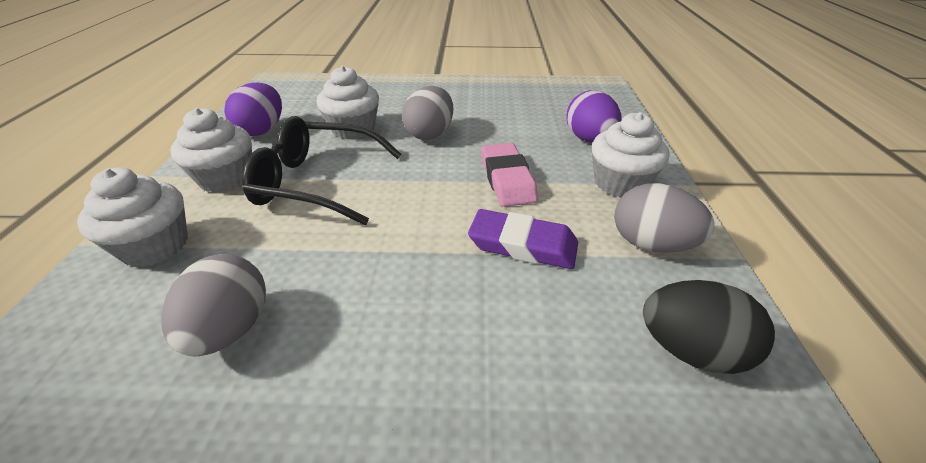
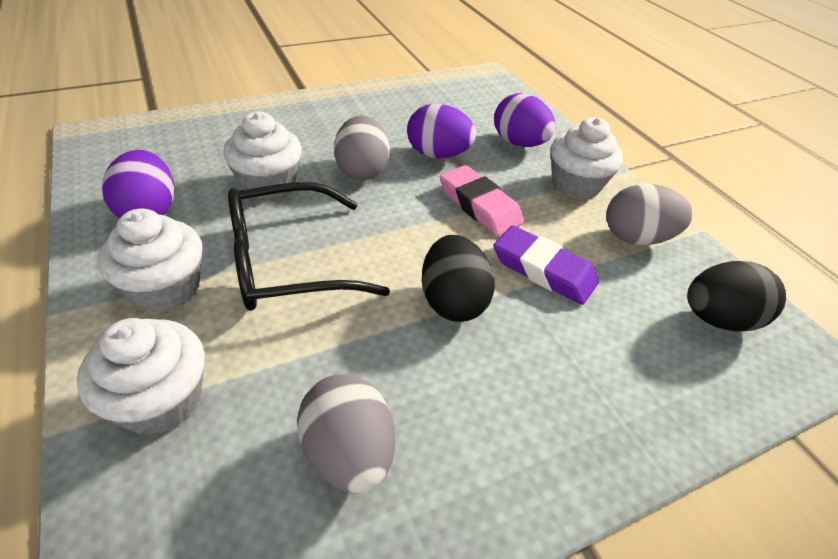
camera: 30 degrees left, 5 degrees up
purple eraser [468,209,578,269] -> purple eraser turned 45 degrees clockwise [493,225,599,305]
none -> purple egg [407,104,476,158]
none -> black egg [422,235,495,322]

